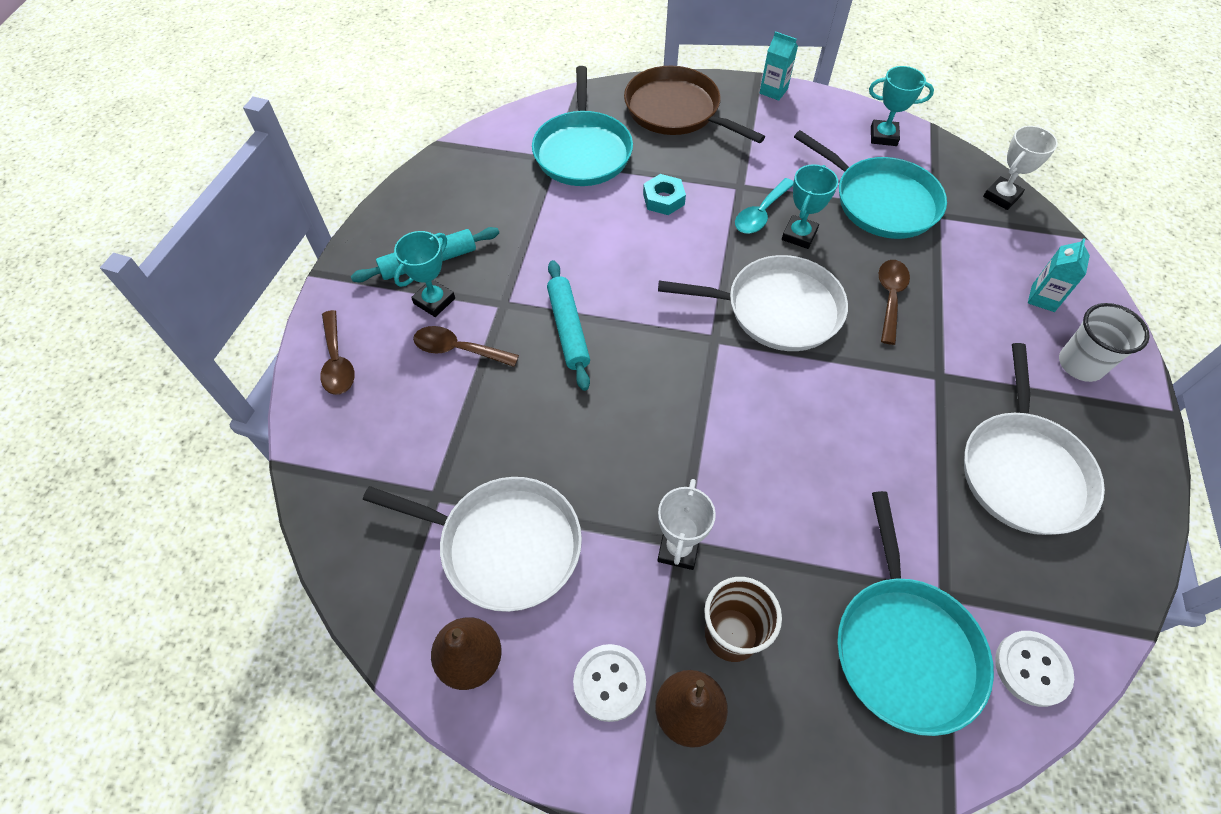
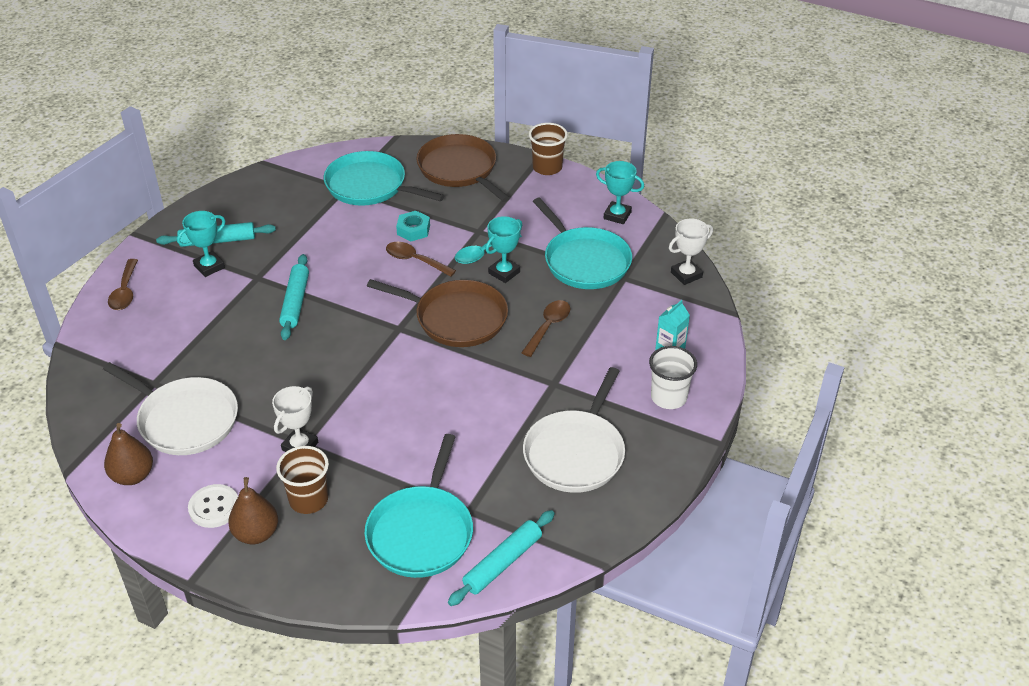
camera: 15 degrees right, 15 degrees down
brown spoon [413,326,519,367] -> brown spoon moved to [386,242,456,277]
turquoise pan [532,66,633,186] -> turquoise pan turned 105 degrees clockwise [324,151,444,206]
white pan [658,255,848,351] -> brown pan [367,279,508,347]
turquoise carton [760,31,798,101] -> brown cup [529,123,568,175]
white button [995,631,1074,707] -> turquoise rolling pin [448,510,555,606]

